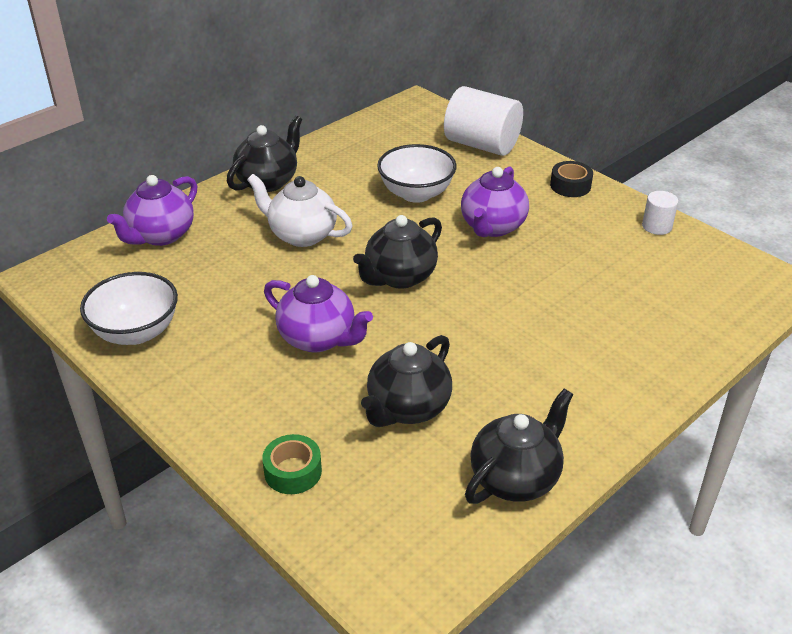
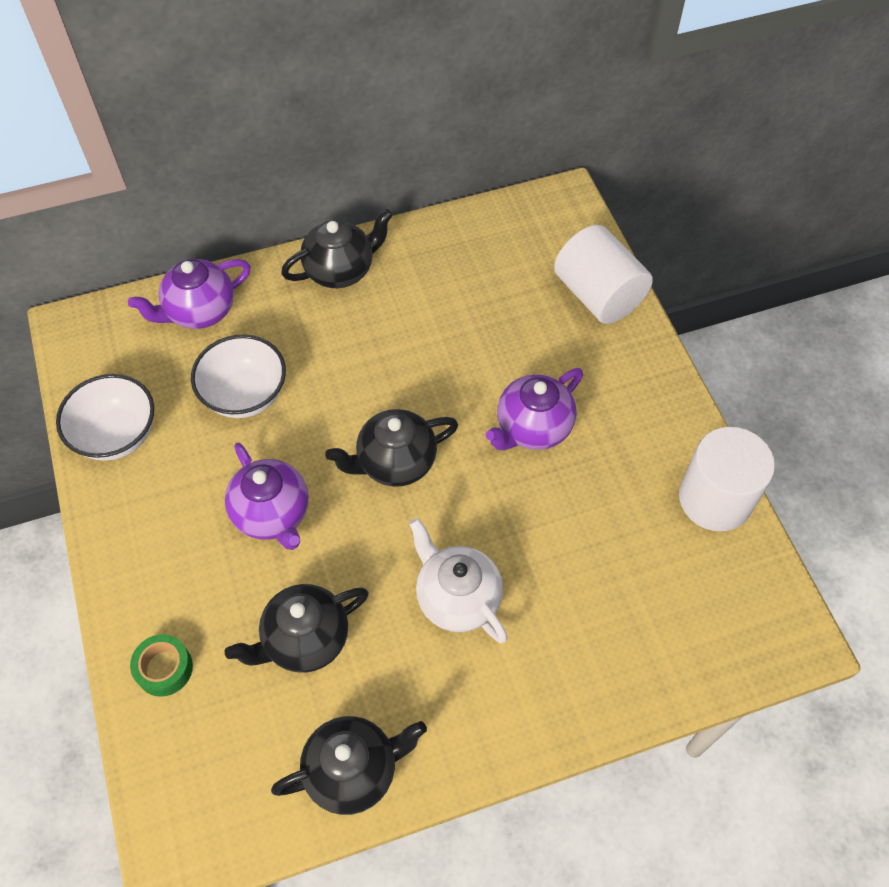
camera: 25 degrees right, 20 degrees up
white teapot [247,174,352,247] -> white teapot moved to [409,518,508,643]
white bowl [377,144,457,203] -> white bowl moved to [191,334,286,418]
black tape [550,161,593,197] -> none
white cylinder [642,191,678,235] -> white cylinder [679,427,775,531], size x2.06

